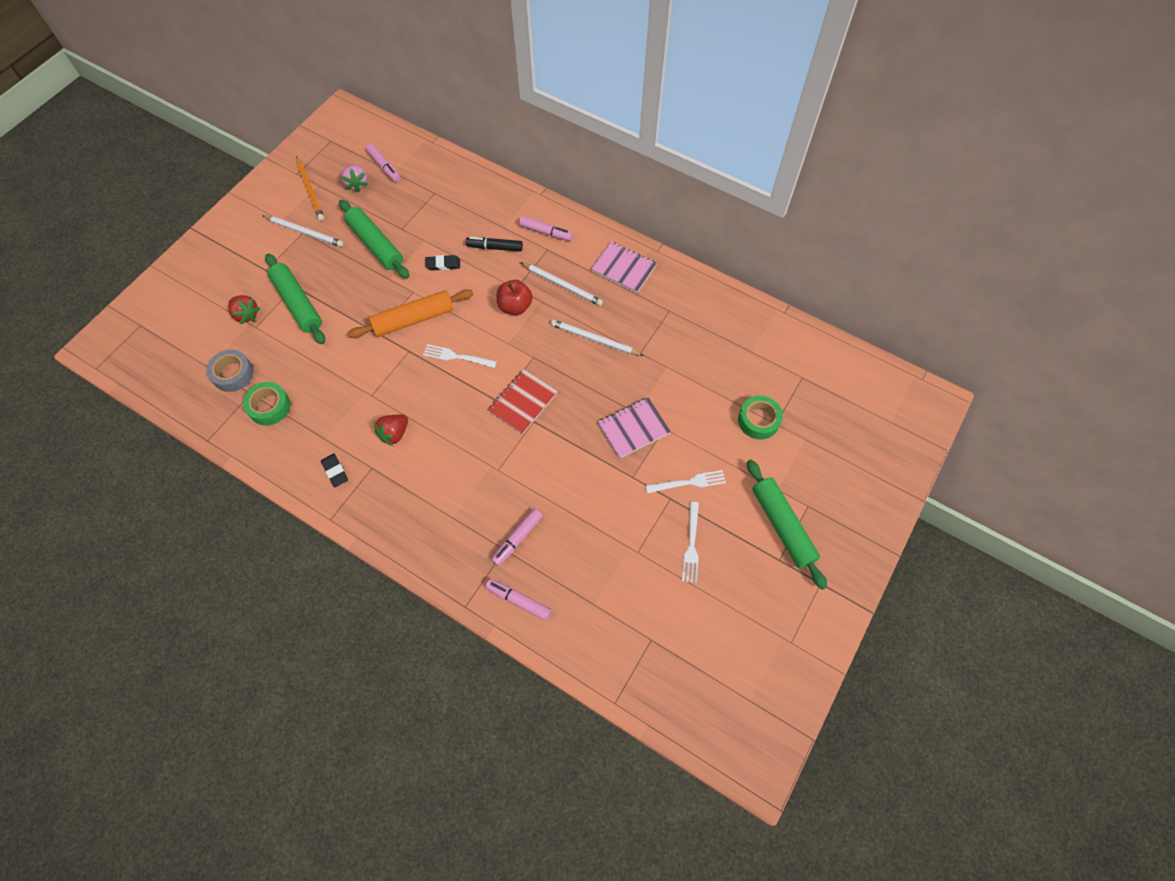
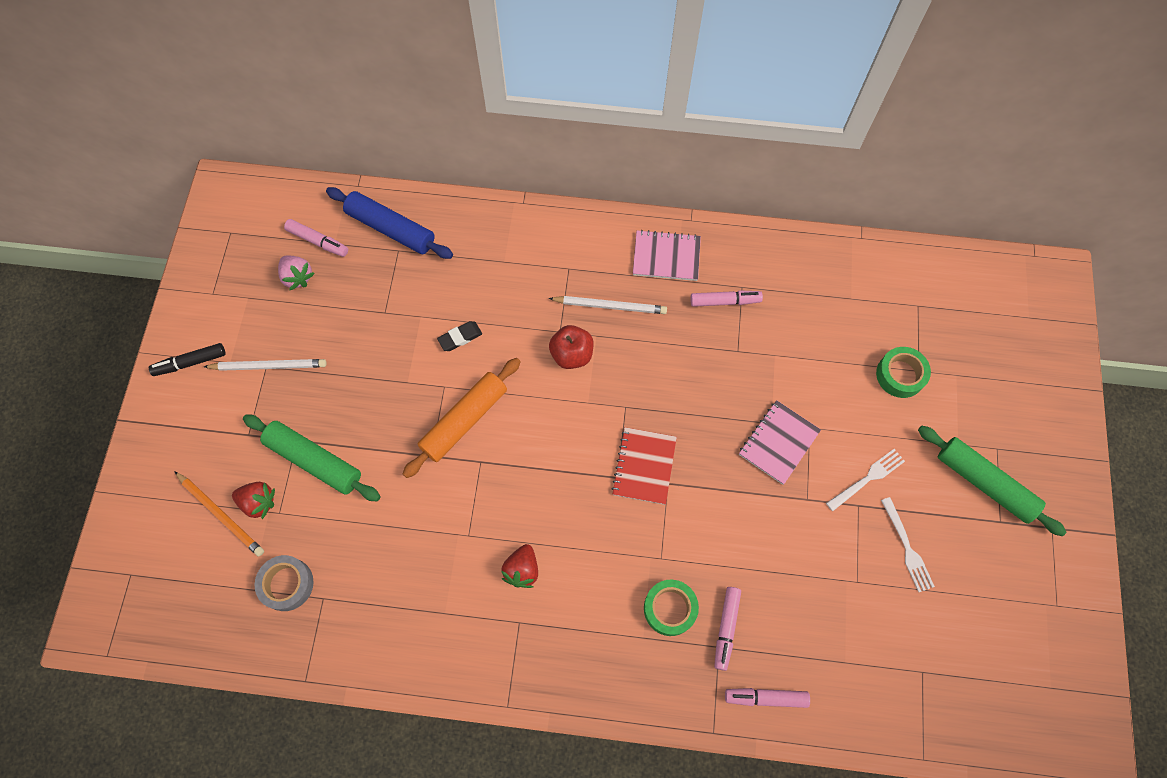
camera: 25 degrees left, 5 degrees up
green tape [243,382,290,425] -> green tape moved to [644,580,699,636]
orange pencil [296,156,324,221] -> orange pencil moved to [174,471,264,557]
black eraser [321,454,348,488] -> none
green rolling pin [339,200,409,279] -> none
white fork [423,344,497,368] -> none
black marker [466,237,523,252] -> black marker moved to [149,343,225,376]
pink marker [519,216,573,241] -> pink marker moved to [690,290,763,307]
white pencil [551,319,644,356] -> none
none -> blue rolling pin [326,187,453,259]

